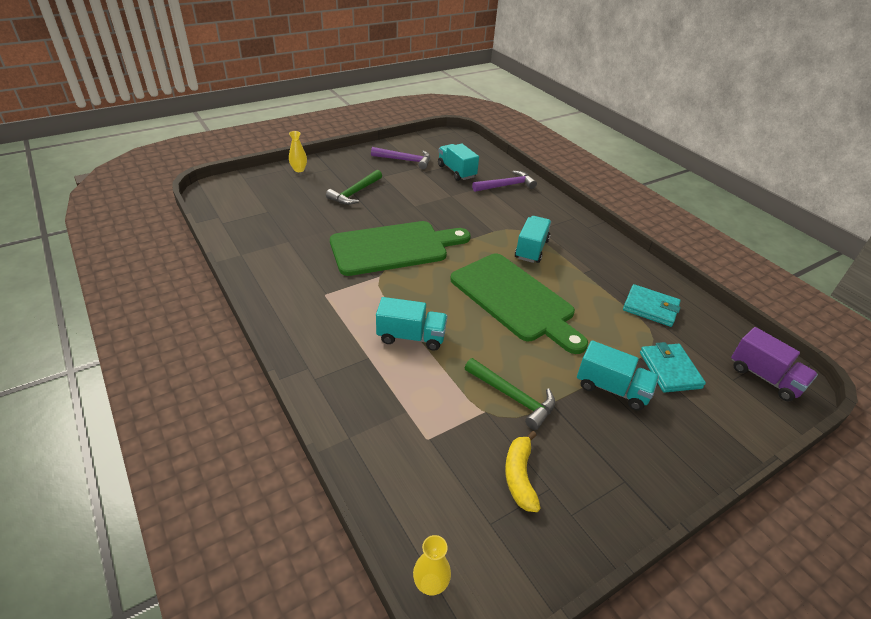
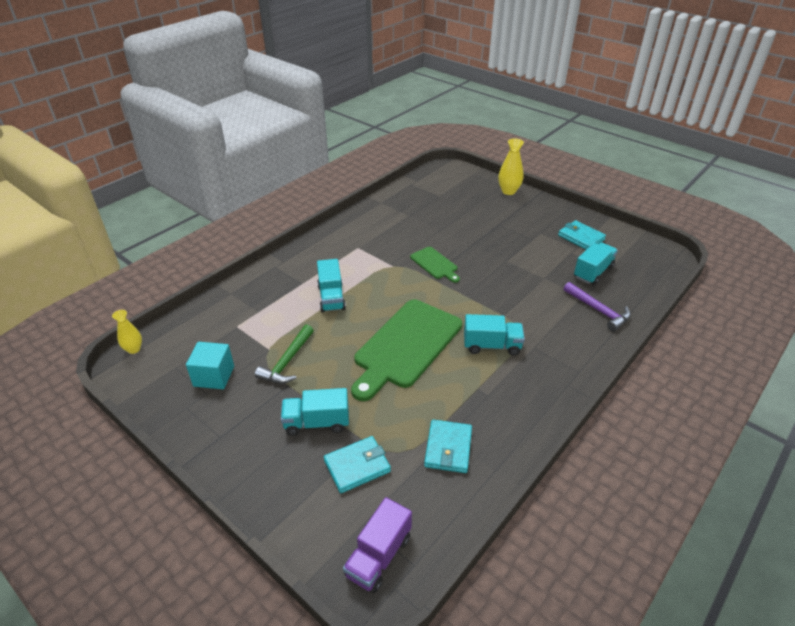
camera: 75 degrees right, 0 degrees up
yellow vase [289,131,307,172] -> yellow vase [498,138,524,195], size x1.55
green hammer [326,170,382,205] -> none
green cutting board [330,221,471,276] -> green cutting board [410,247,460,283], size x0.49
purple hammer [371,147,430,170] -> turquoise wallet [558,220,606,250]
yellow banana [505,431,541,512] -> turquoise cube [186,342,234,389]
turquoise truck [577,340,659,411] -> turquoise truck turned 75 degrees clockwise [281,388,349,436]

